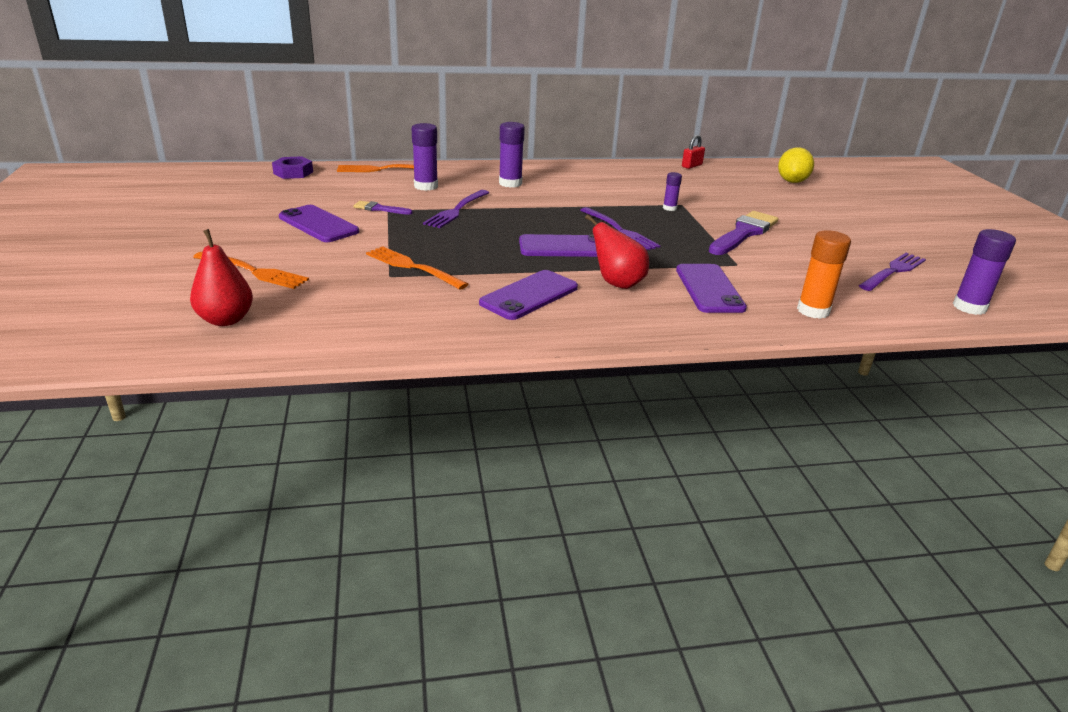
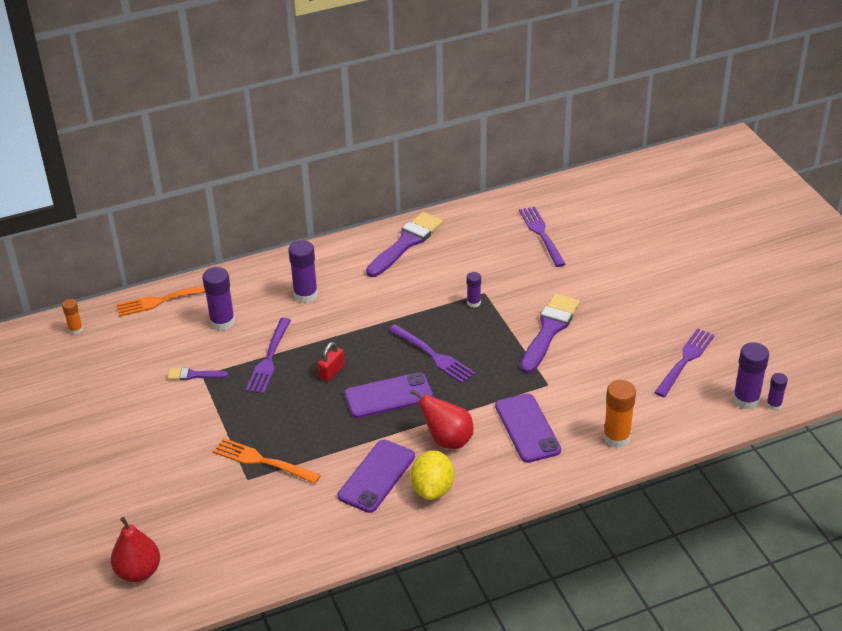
camera: 10 degrees left, 10 degrees up
orange fork [193,252,309,289] -> none
purple nut [272,156,313,179] -> orange glue stick [62,299,83,335]
purple phone [279,205,359,242] -> none
red padlock [682,135,705,169] -> red padlock moved to [318,342,344,382]
yellow lemon [778,147,814,183] -> yellow lemon moved to [410,450,454,500]
none -> purple brush [366,212,443,277]
none -> purple fork [519,206,566,267]
none -> purple glue stick [766,373,788,411]

